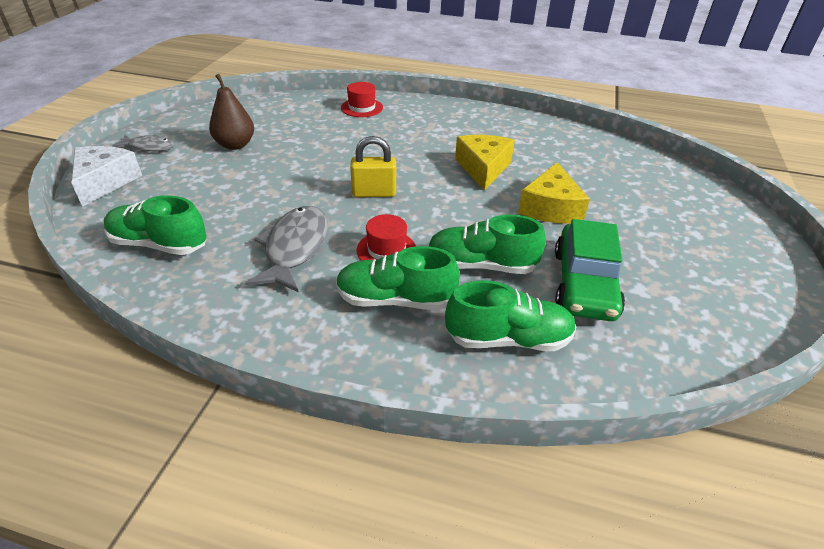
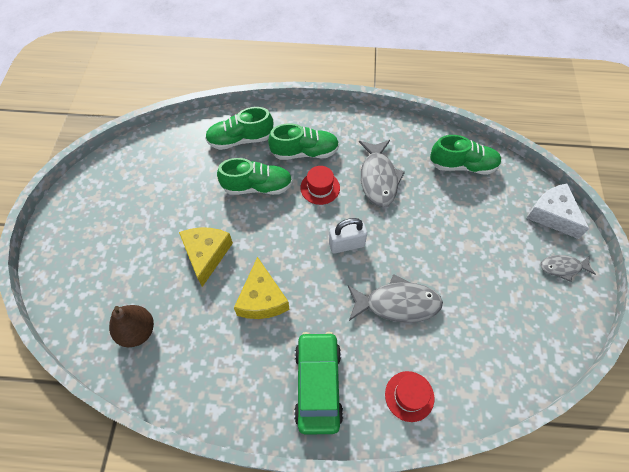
camera: 170 degrees right, 20 degrees up
white cheese [71,146,142,207] -> white cheese turned 150 degrees clockwise [527,183,589,239]
brown pear [209,74,254,150] -> brown pear moved to [109,305,154,347]
yellow padlock [350,136,396,197] -> white padlock [329,218,367,254]
green car [555,219,625,321] -> green car moved to [294,332,343,435]
none -> grey fish [348,274,443,323]

